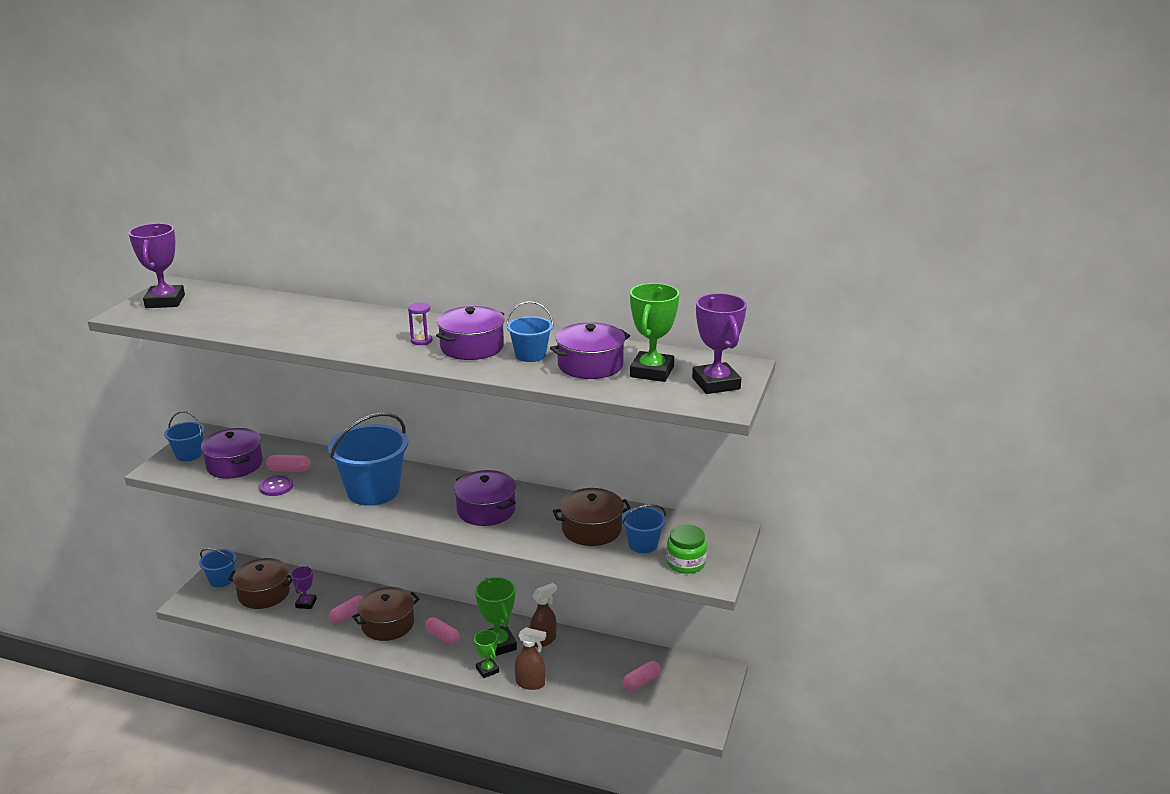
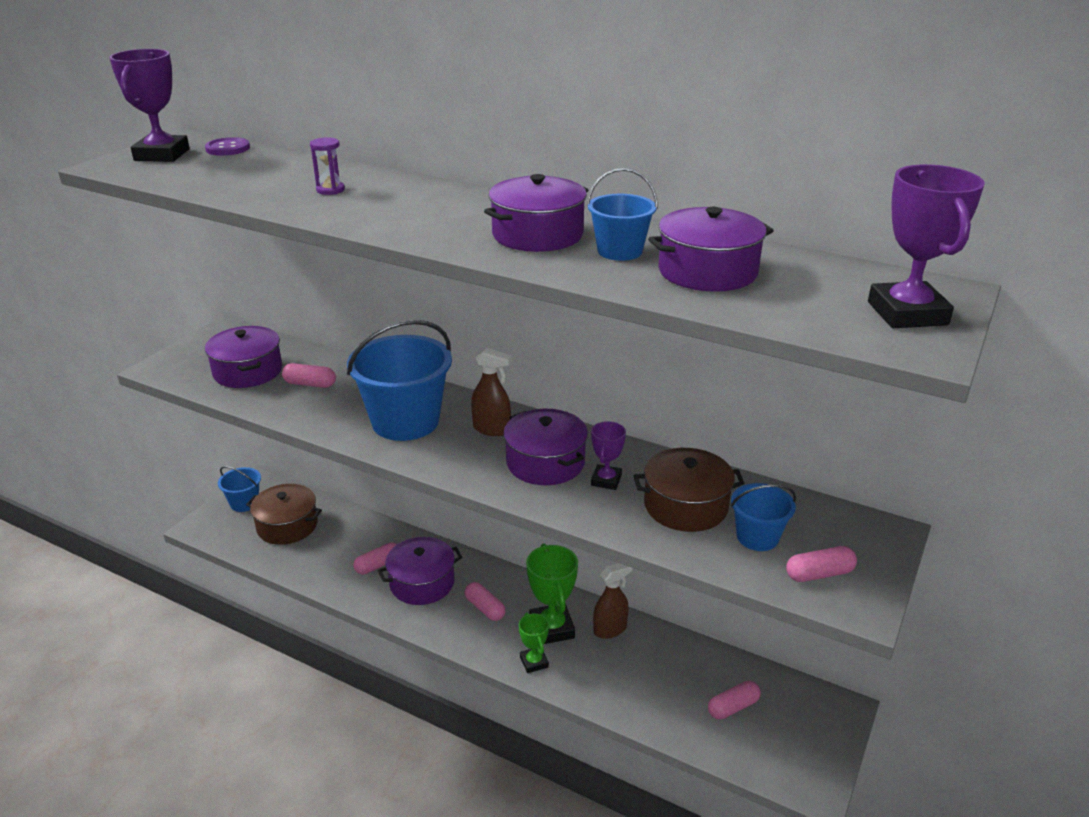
camera: 10 degrees right, 5 degrees up
blue bucket [164,411,205,461] -> none
purple button [259,475,293,496] -> purple button moved to [205,137,250,156]
purple trophy [291,566,317,609] -> purple trophy moved to [591,421,626,490]
brown pot [352,587,419,641] -> purple pot [378,537,462,605]
purple hourglass [408,302,433,345] -> purple hourglass moved to [310,137,345,195]
brown spray bottle [515,627,546,690] -> brown spray bottle moved to [471,348,512,436]
green trophy [630,283,680,382] -> none
green jar [666,524,707,574] -> pink capsule [786,546,857,582]

